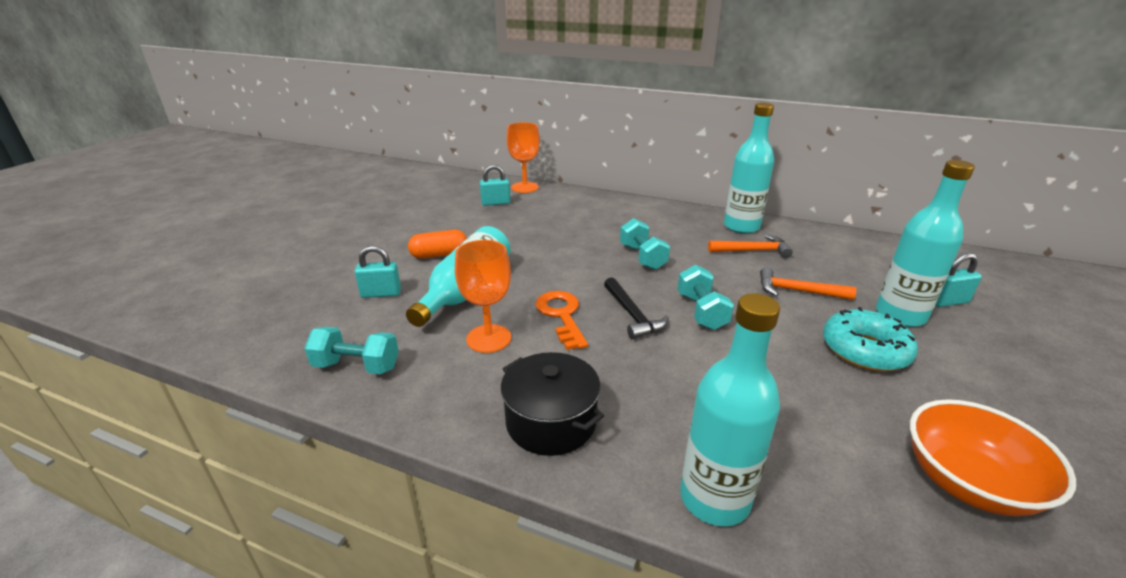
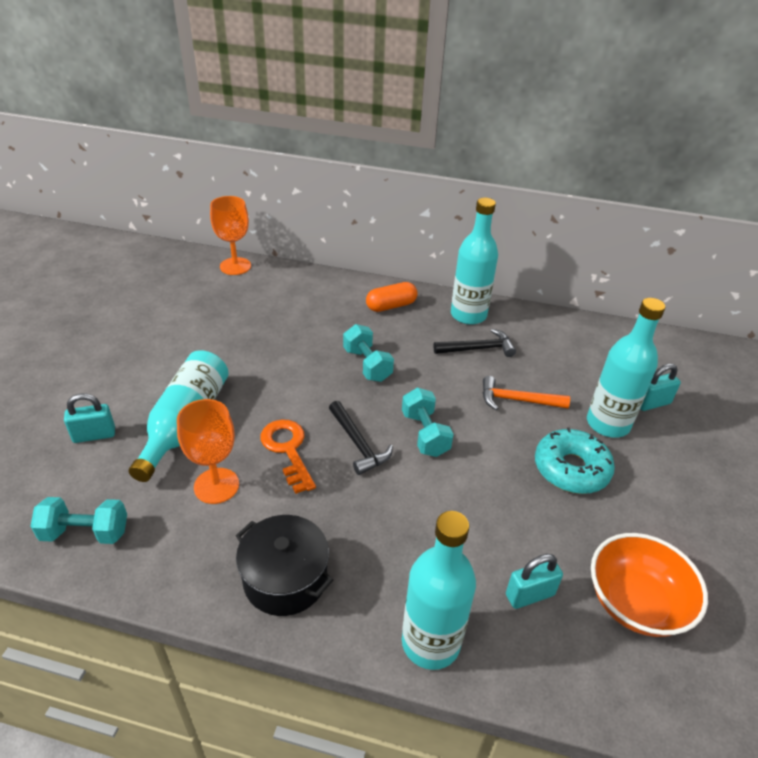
camera: 10 degrees left, 10 degrees up
orange capsule [408,230,467,259] -> orange capsule moved to [366,282,417,312]
turquoise padlock [480,165,510,206] -> turquoise padlock moved to [506,554,563,609]
orange hammer [708,235,793,258] -> black hammer [433,329,516,357]

